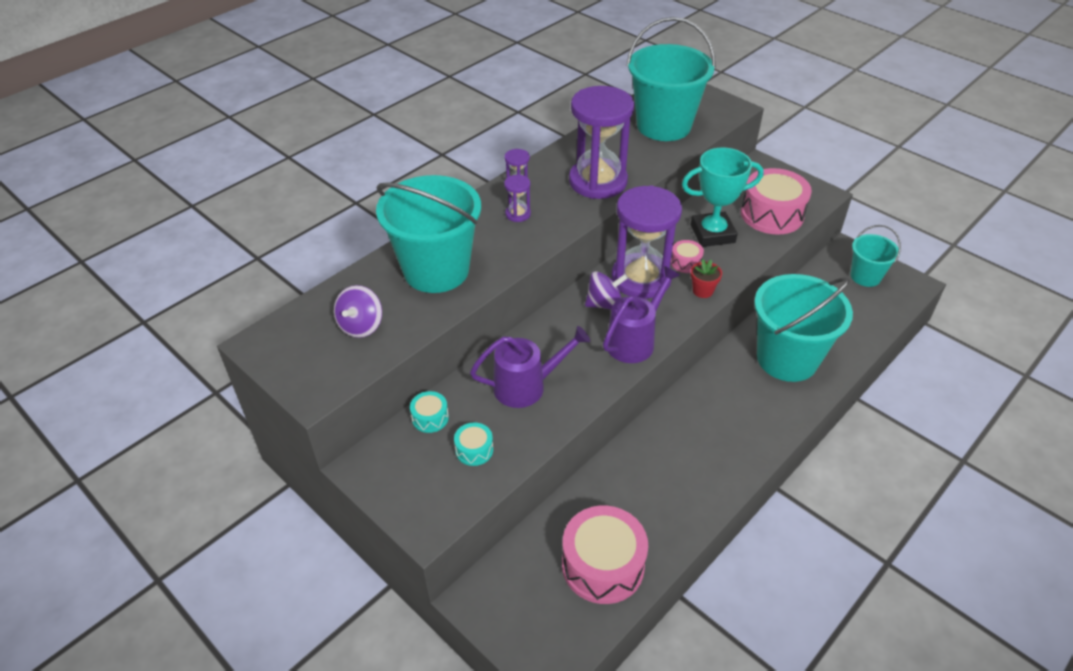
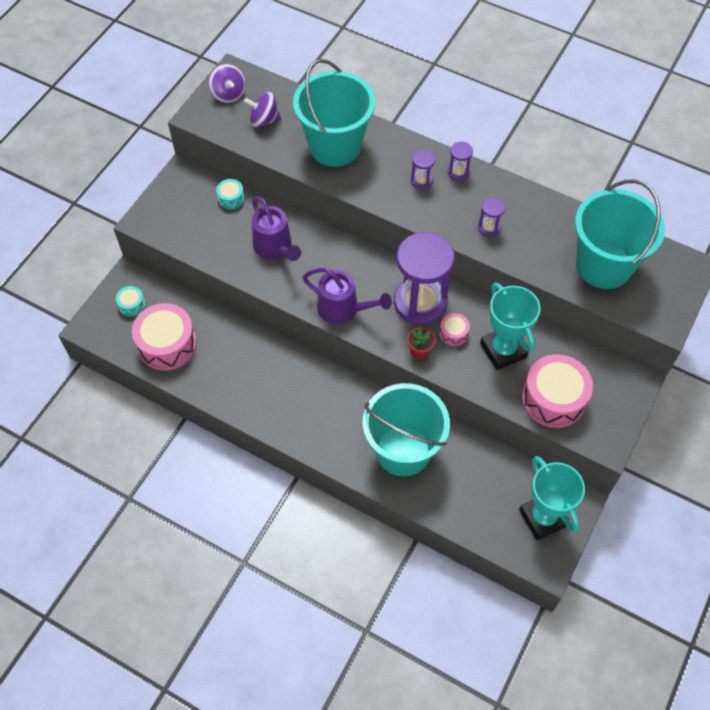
camera: 75 degrees right, 15 degrees up
turquoise drum [454,422,493,466] -> turquoise drum moved to [116,286,146,317]
purple hourglass [569,86,634,199] -> purple hourglass [478,197,505,237], size x0.42
purple spinning top [585,271,628,310] -> purple spinning top moved to [209,64,246,103]
turquoise bucket [851,225,901,287] -> turquoise trophy [519,456,585,540]

